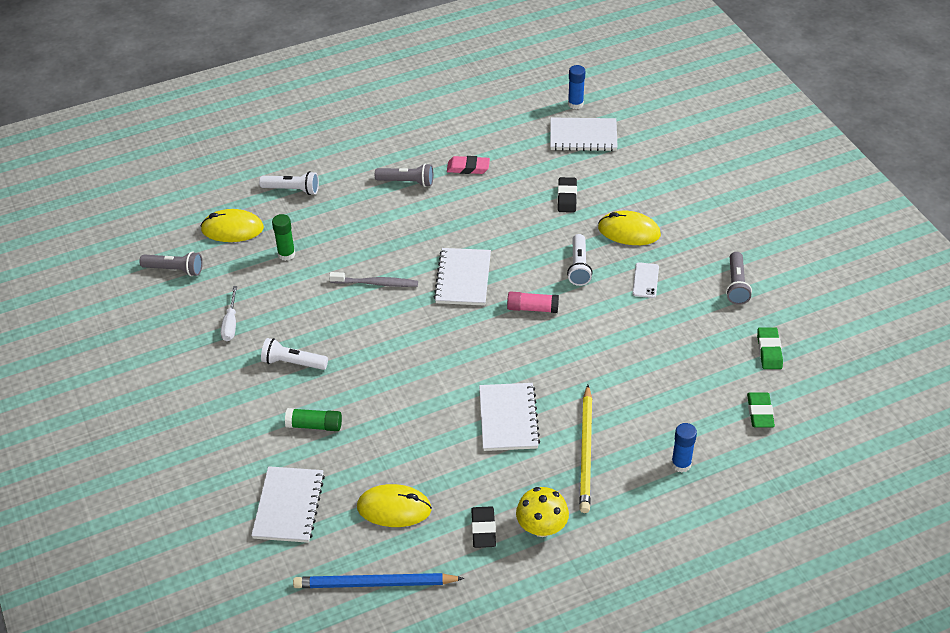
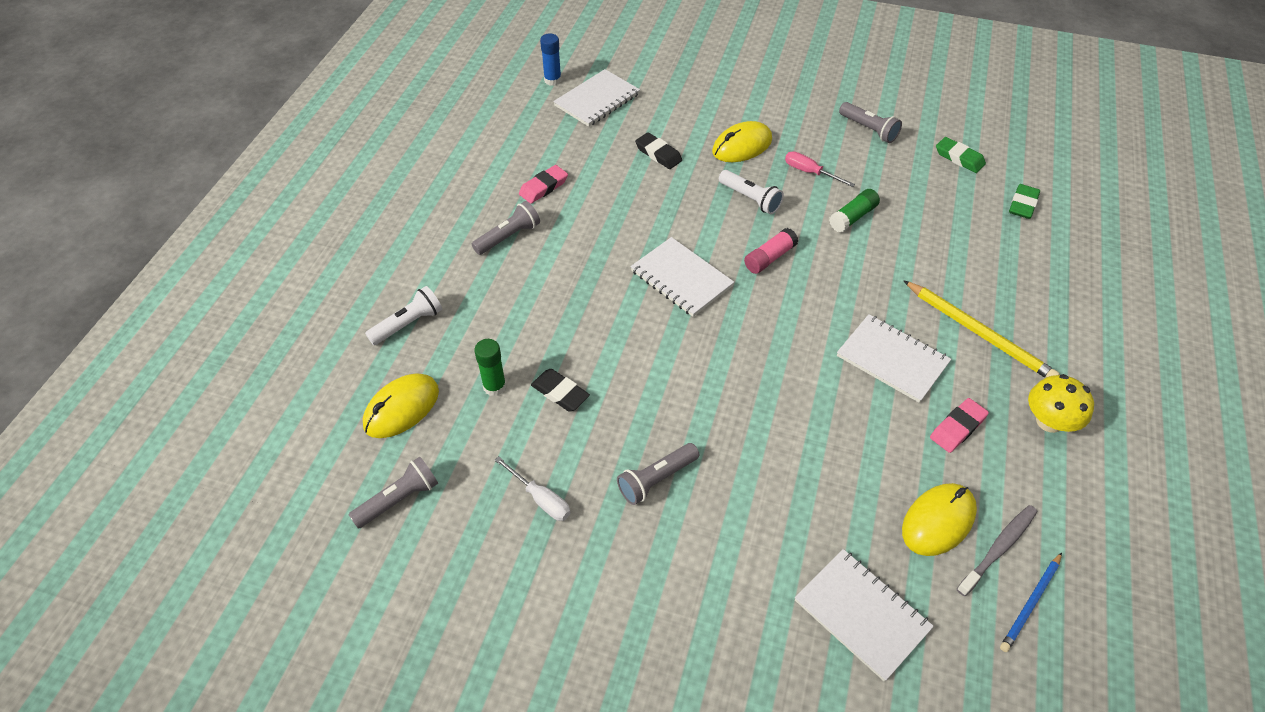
camera: 50 degrees left, 5 degrees up
white flashlight [261,338,328,370] -> grey flashlight [617,443,699,505]
green glue stick [285,408,342,431] -> green glue stick moved to [829,189,880,233]
blue pencil [293,573,464,588] -> blue pencil [1000,553,1062,652], size x0.61
grey toothbrush [329,272,418,287] -> grey toothbrush moved to [957,505,1037,596]
black eraser [471,506,496,548] -> black eraser moved to [531,369,590,412]
white phone [632,262,659,298] -> pink screwdriver [785,151,855,187]
blue glue stick [671,423,697,473] -> none
green eraser [747,392,775,427] -> green eraser turned 75 degrees clockwise [1009,184,1040,219]
none -> pink eraser [930,398,989,453]

